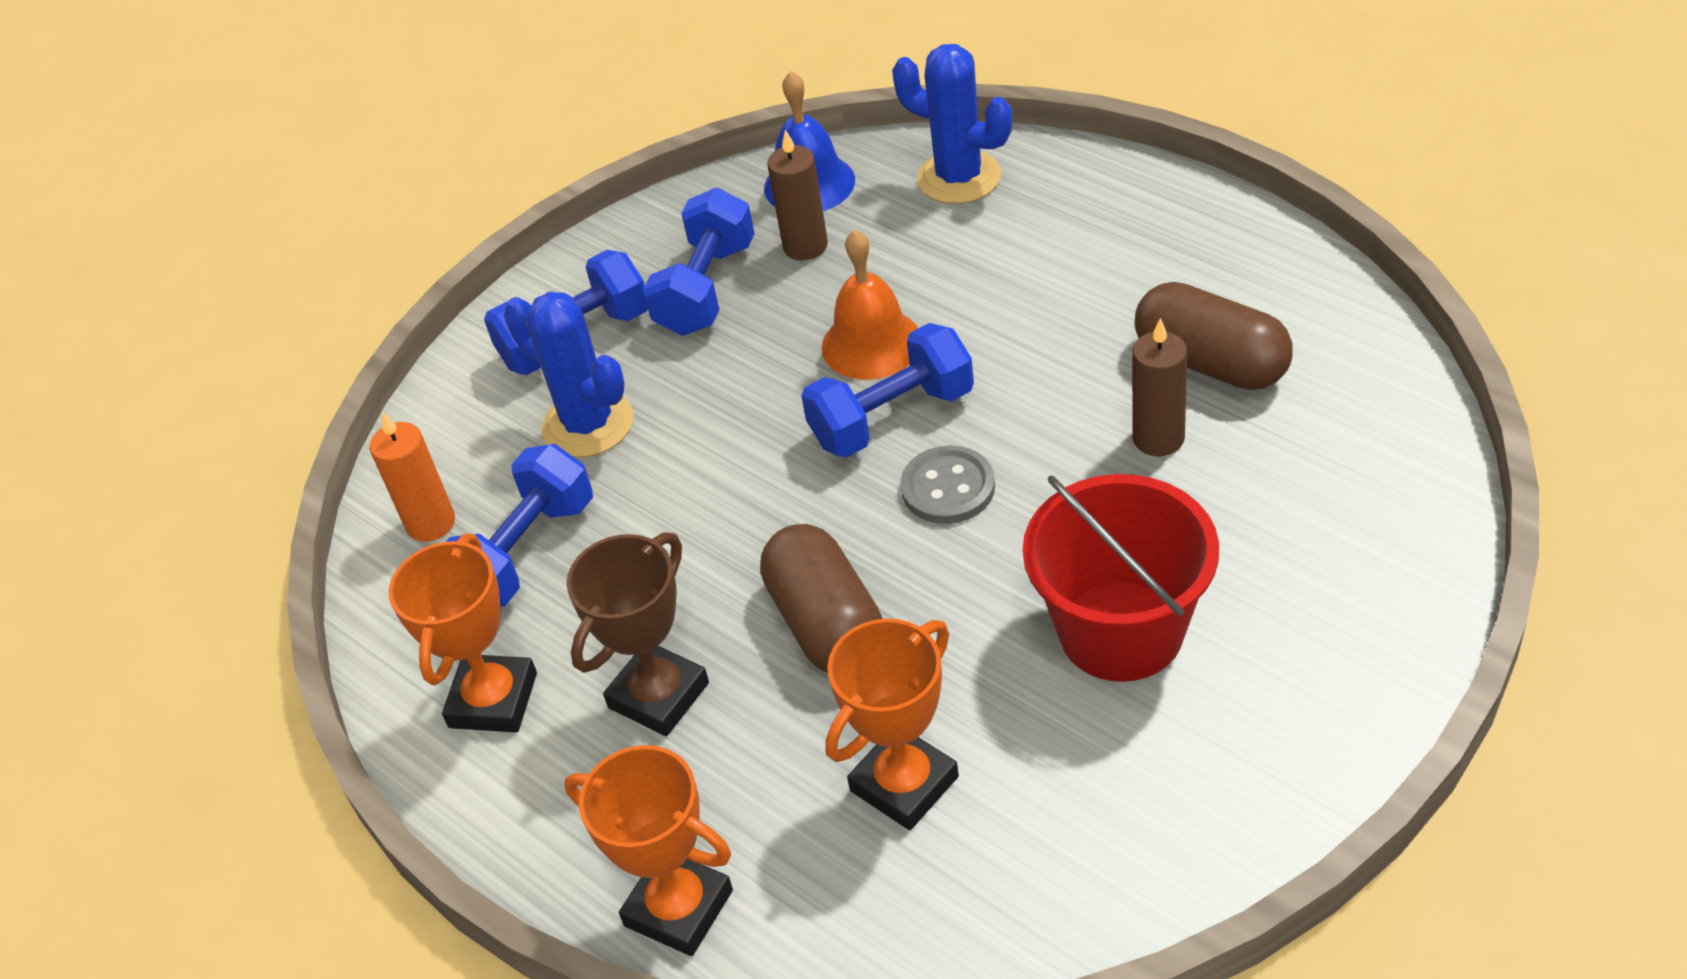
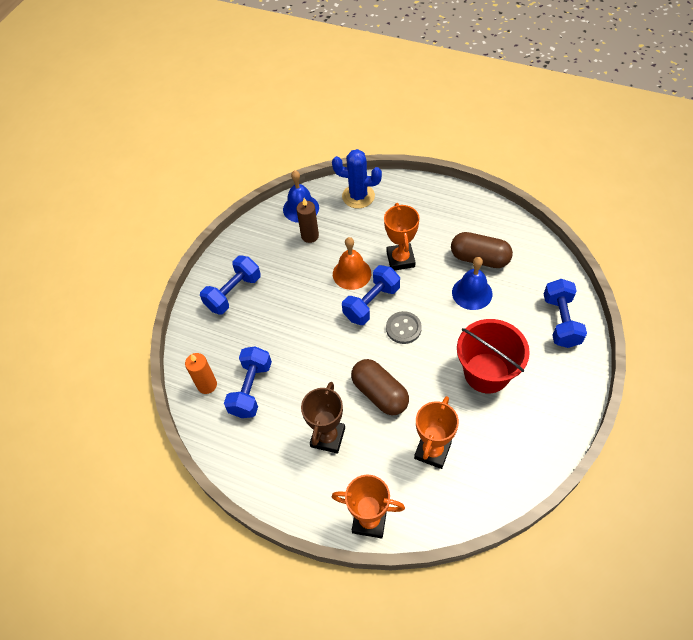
camera: 20 degrees left, 10 degrees up
orange trophy [389,534,537,732] -> orange trophy moved to [384,203,420,271]
blue cactus [504,291,633,458] -> none
blue dumbbell [643,188,755,336] -> blue dumbbell moved to [544,279,587,348]
brown candle [1132,318,1187,456] -> blue bell [452,257,492,310]

